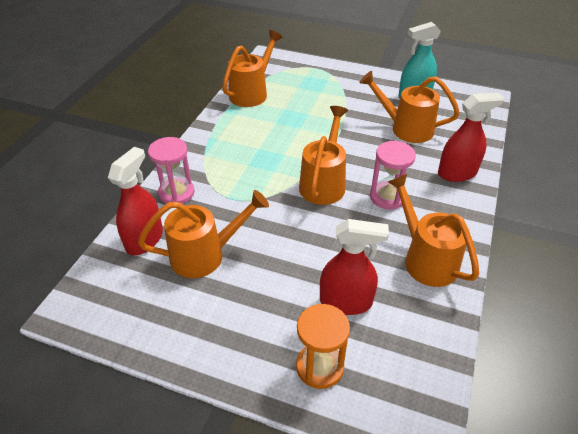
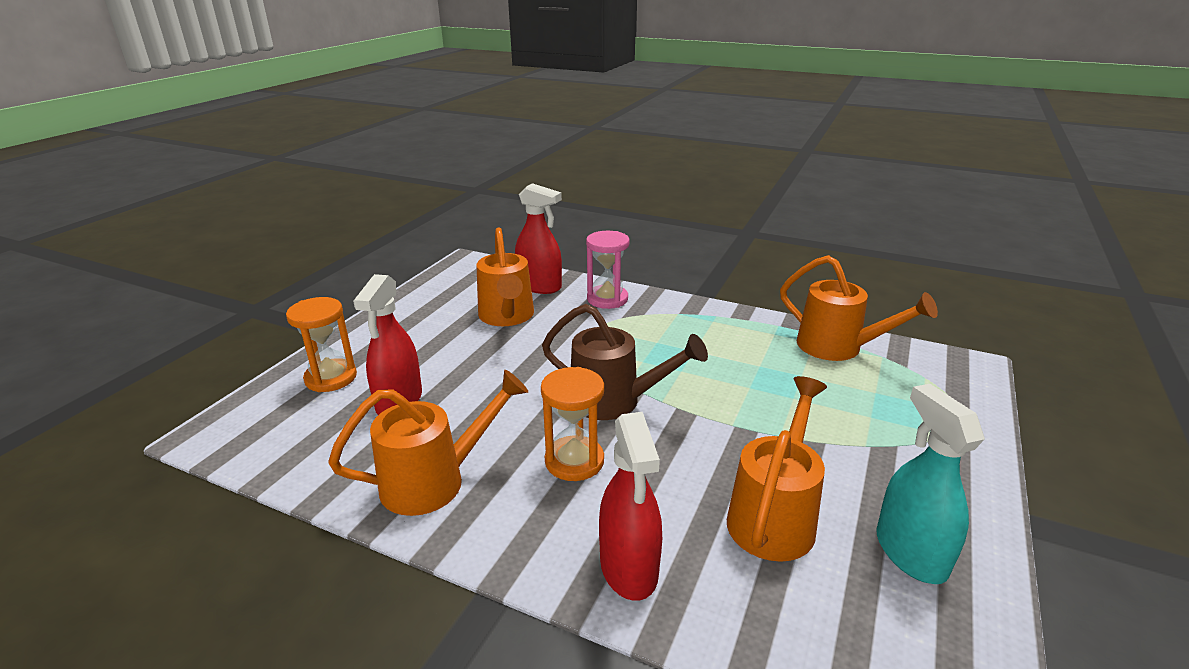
camera: 95 degrees right, 15 degrees down
orange watering can [299,106,348,205] -> brown watering can [542,304,708,420]
pink hourglass [370,141,416,209] -> orange hourglass [541,367,604,481]

